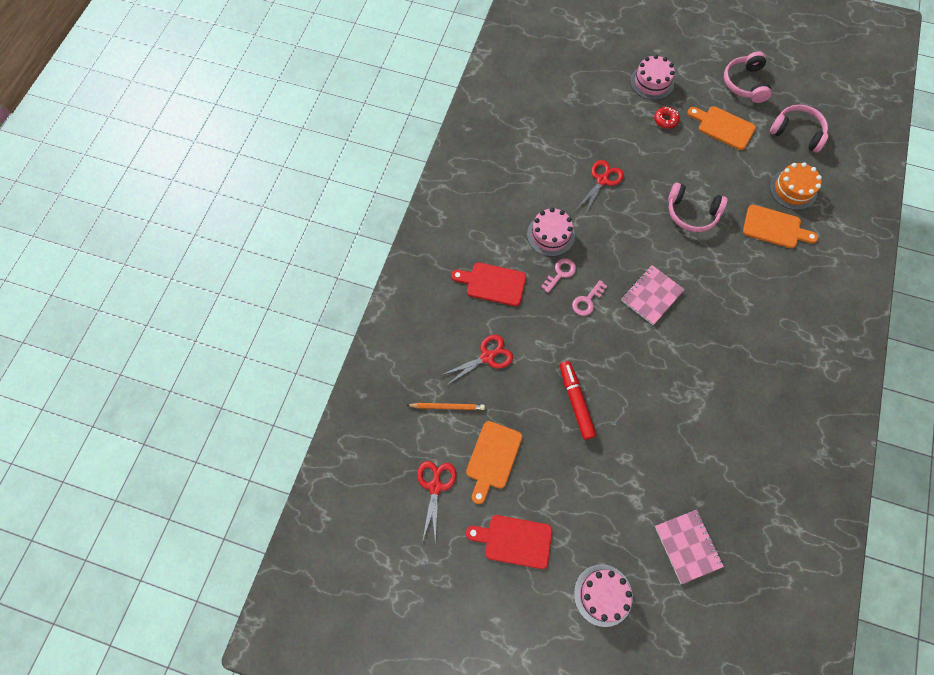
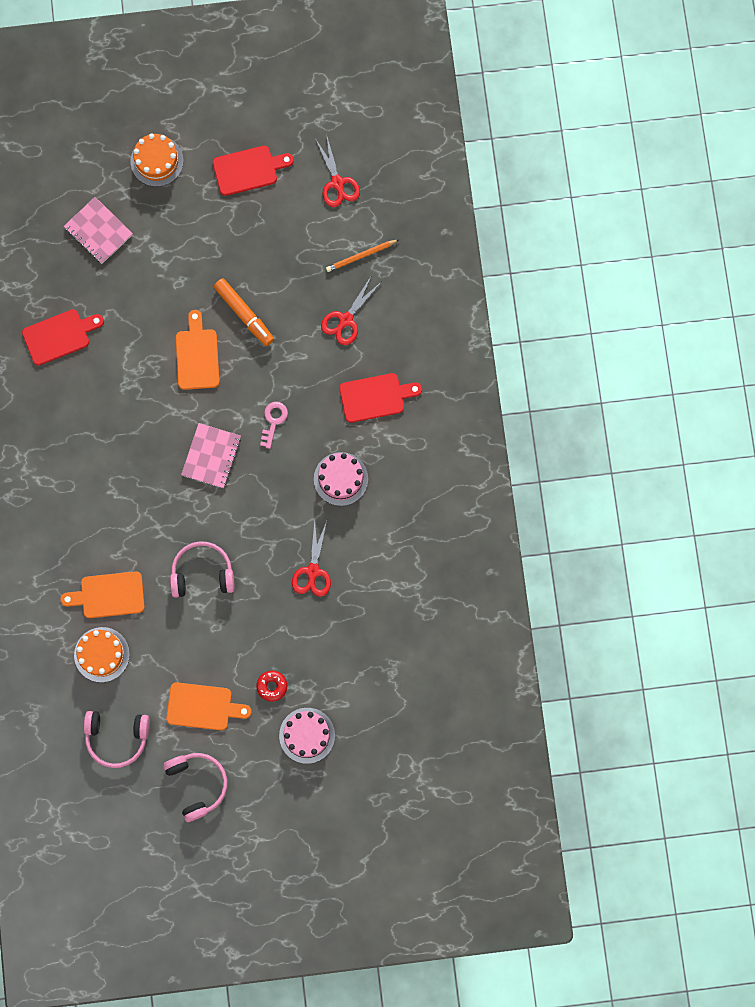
camera: 155 degrees right, 10 degrees up
orange cutting board [466,421,522,504] -> orange cutting board moved to [176,310,219,390]
pink key [541,258,576,293] -> none
red marker [560,361,596,440] -> orange marker [214,278,274,346]
pink cake [574,564,633,627] -> orange cake [130,133,184,187]
none -> red cutting board [22,309,104,366]

